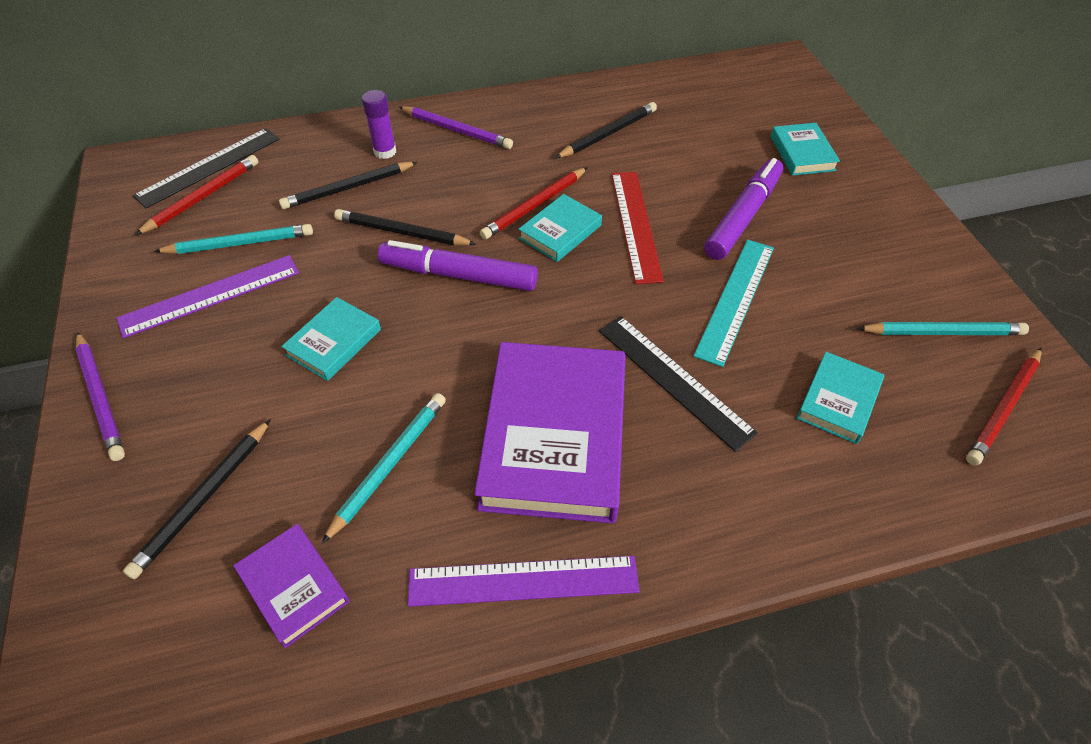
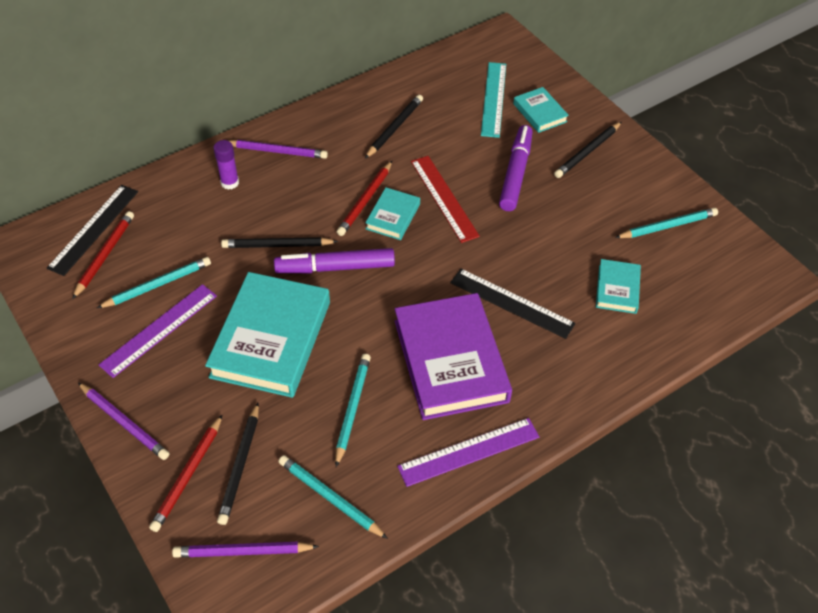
camera: 20 degrees left, 0 degrees up
purple book [233,524,350,648] -> turquoise pencil [279,455,388,539]
black pencil [279,162,418,209] -> black pencil moved to [554,122,622,178]
turquoise book [281,297,381,381] -> turquoise book [205,272,330,398], size x2.07
turquoise ruler [693,239,774,367] -> turquoise ruler moved to [481,62,506,138]
red pencil [966,348,1042,466] -> red pencil moved to [149,415,222,532]
none -> purple pencil [172,542,319,558]

